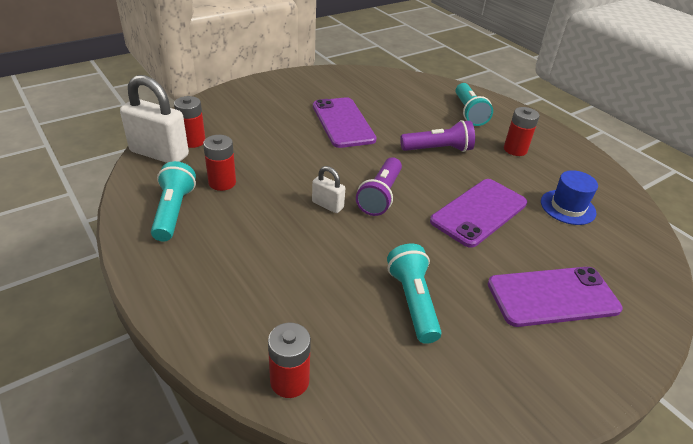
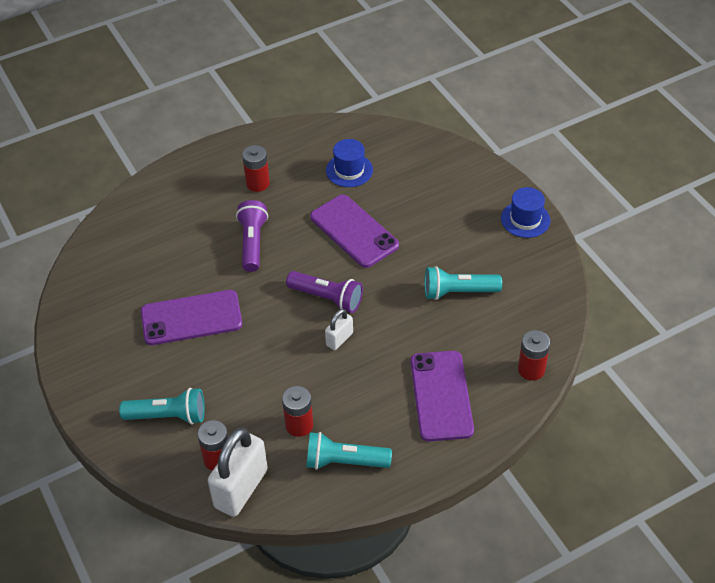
camera: 80 degrees left, 10 degrees up
turquoise flashlight [456,83,493,126] -> turquoise flashlight moved to [119,388,205,424]
purple phone [488,267,623,327] -> purple phone moved to [410,351,474,441]
none -> blue hat [501,187,550,238]

